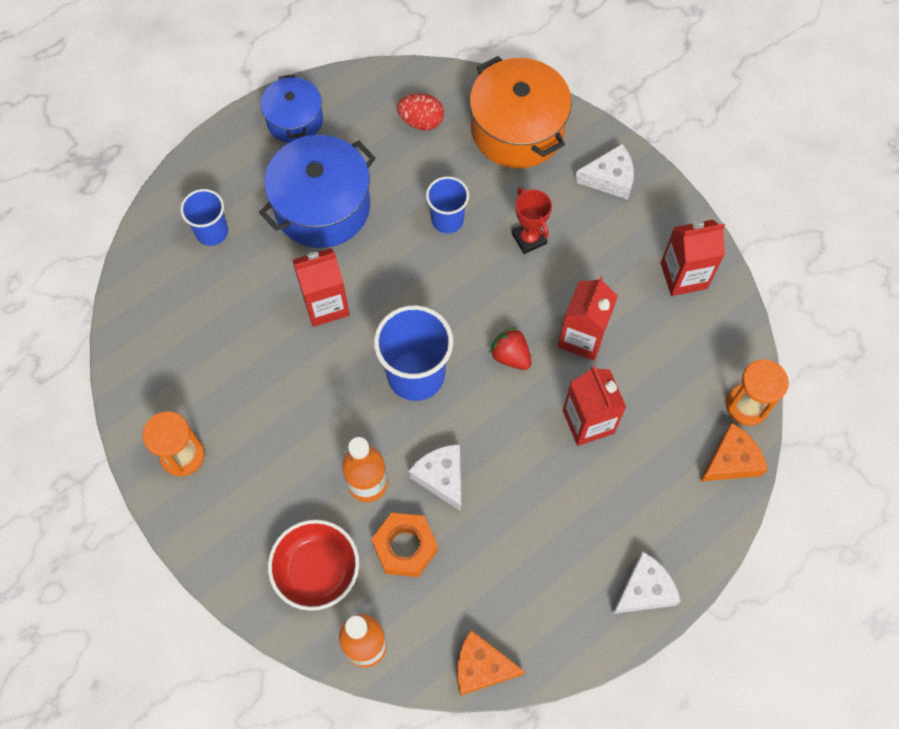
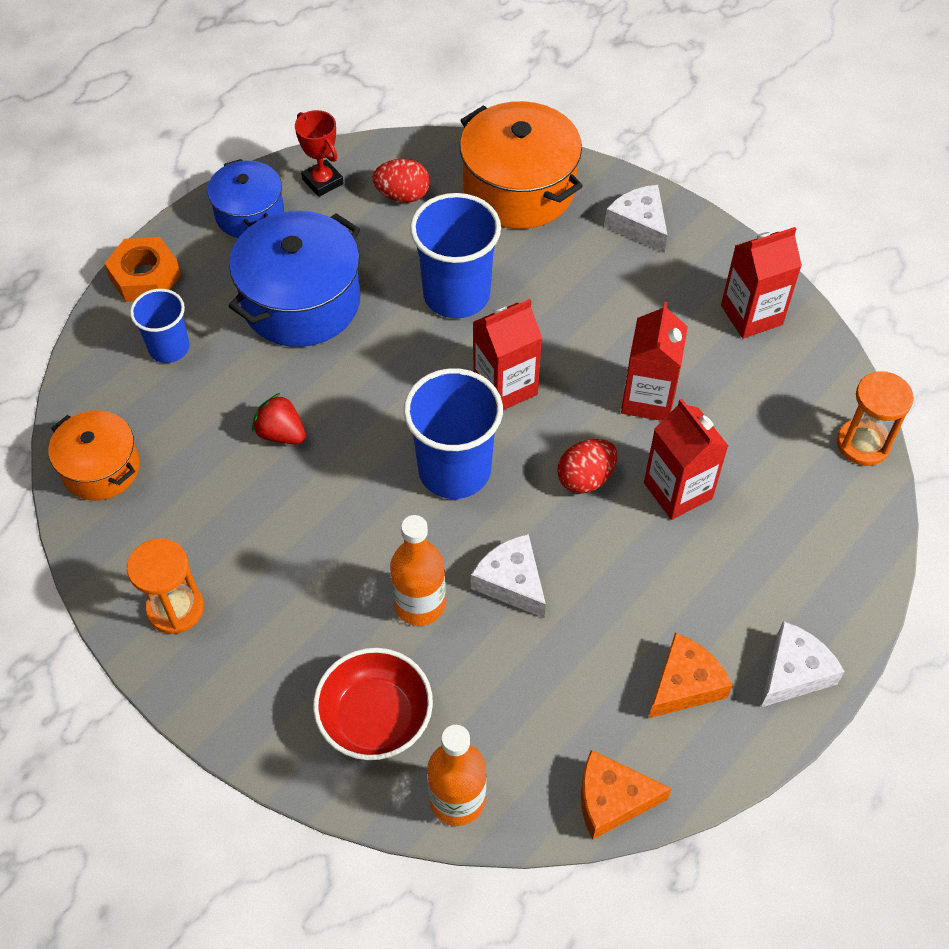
camera: 10 degrees left, 10 degrees down
red carton [292,248,350,327] -> red carton moved to [473,299,542,410]
orange nut [371,513,438,577] -> orange nut moved to [104,237,181,302]
blue cup [426,176,469,233] -> blue cup [410,193,501,318], size x1.68
red strawberry [489,327,532,370] -> red strawberry moved to [252,393,306,444]
red trophy [512,187,552,254] -> red trophy moved to [295,110,344,197]
white cheese [575,144,634,200] -> white cheese turned 105 degrees counterclockwise [604,185,668,253]
orange cheese [701,423,768,481] -> orange cheese moved to [649,633,733,718]
none -> orange pot [49,410,140,500]
none -> red egg [557,439,618,494]

